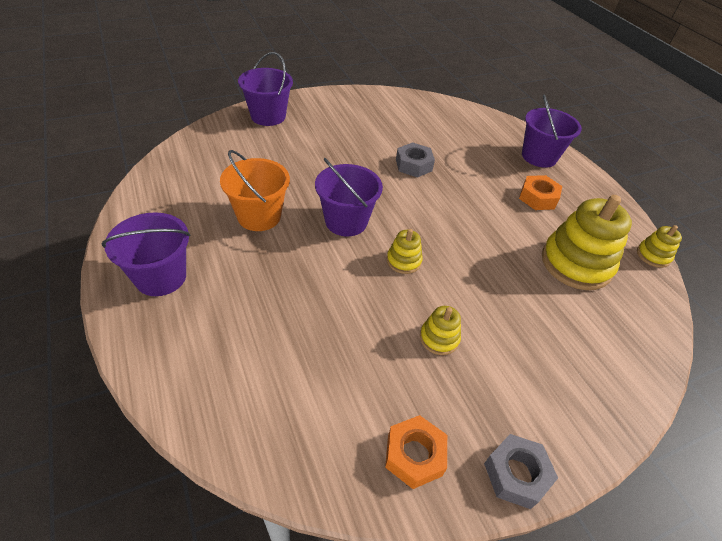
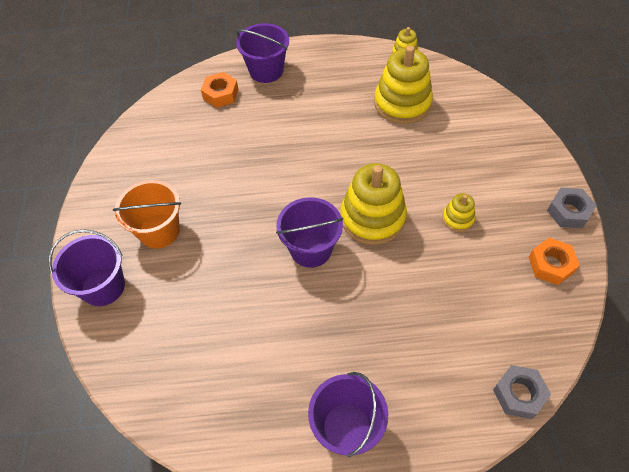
camera: 65 degrees left, 10 degrees up
orange bucket [220,150,290,231] -> orange bucket moved to [113,180,181,249]
yellow stacking toy [387,229,423,274] -> yellow stacking toy [341,163,407,245], size x2.06
grey nut [396,142,435,178] -> grey nut moved to [493,365,551,419]
orange nut [519,175,562,210] -> orange nut moved to [201,72,239,108]

